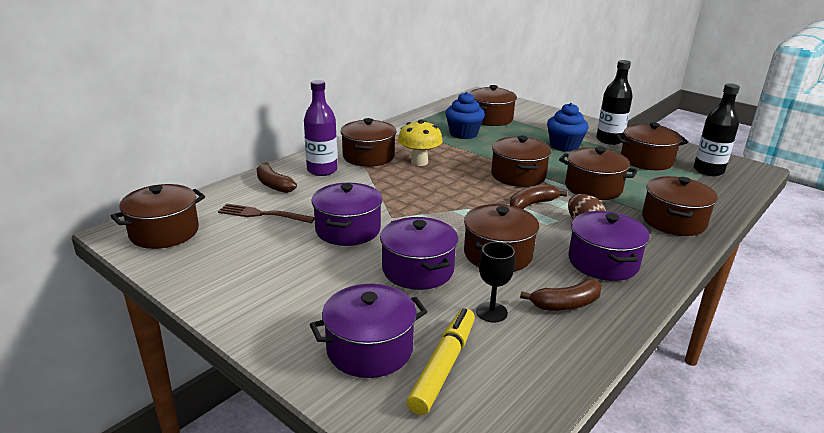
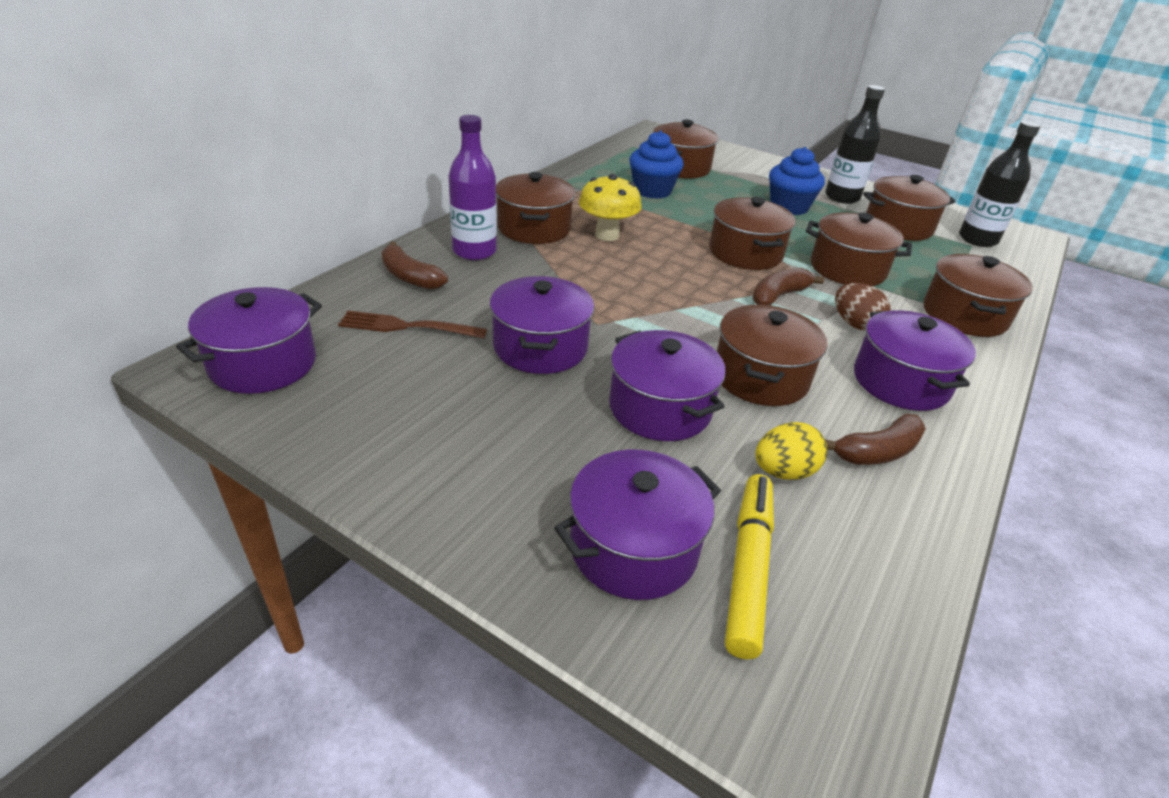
camera: 10 degrees left, 10 degrees up
brown pot [110,184,205,249] -> purple pot [176,287,322,394]
black goblet [476,242,515,322] -> yellow egg [755,422,827,480]

